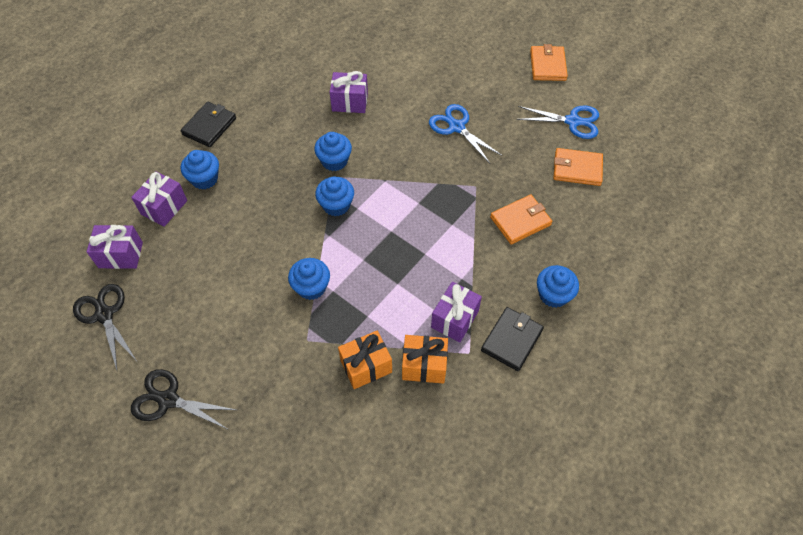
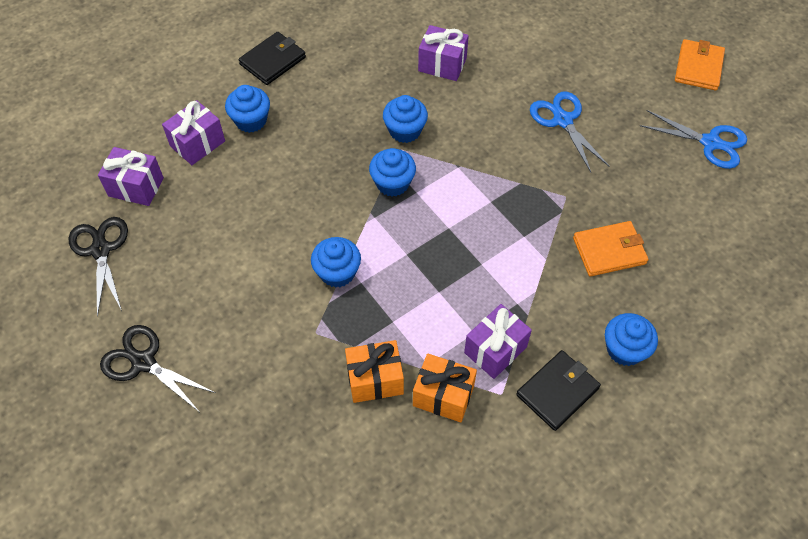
camera: 15 degrees right, 0 degrees up
orange wallet [553,148,603,186] -> none

